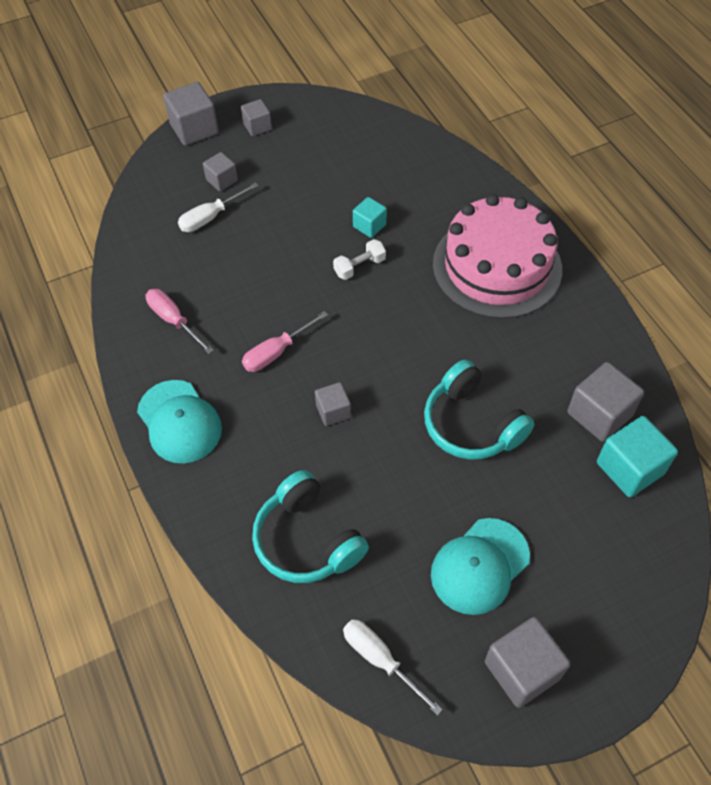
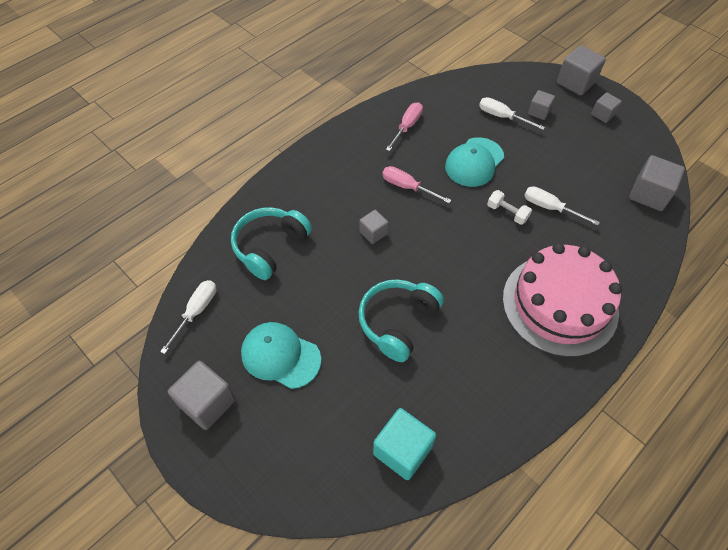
camera: 70 degrees right, 0 degrees up
turquoise cap [137,380,222,463] -> turquoise cap moved to [445,137,504,187]
turquoise cube [353,197,387,238] -> white screwdriver [524,186,600,226]
grey cube [567,362,644,442] -> grey cube moved to [629,155,685,211]

